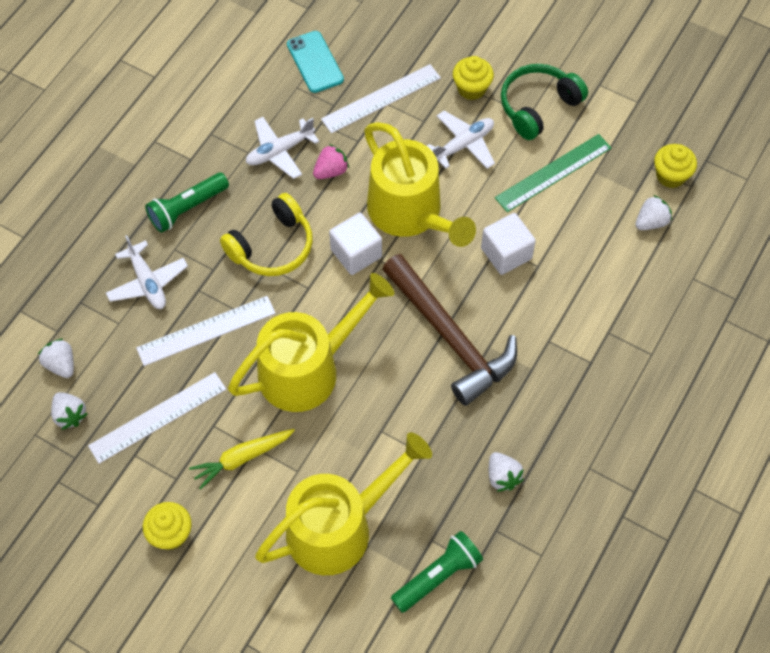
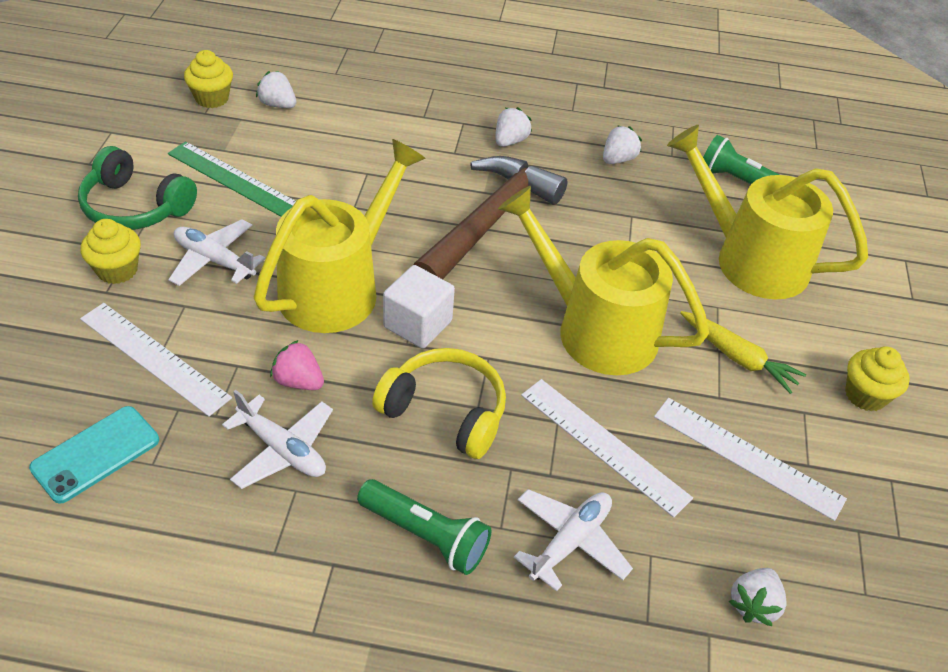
camera: 115 degrees left, 15 degrees down
white strawberry [51,392,88,430] -> white strawberry moved to [496,107,532,147]
white cube [481,213,536,275] -> none

